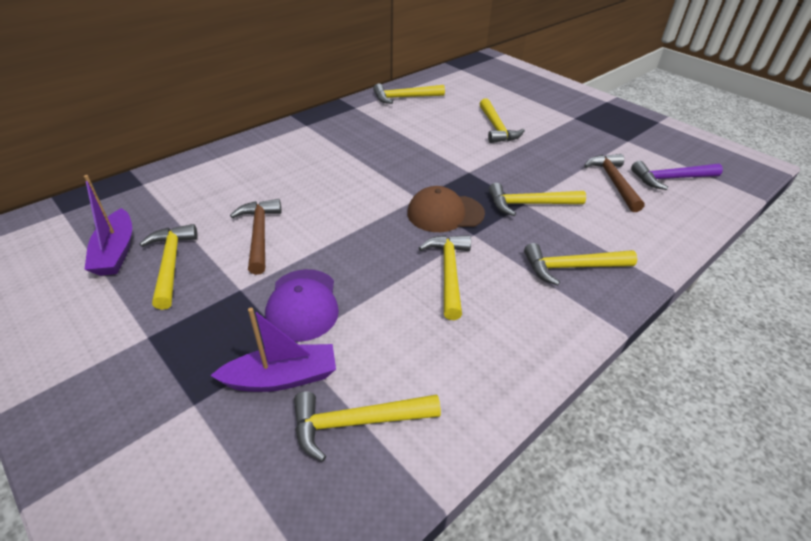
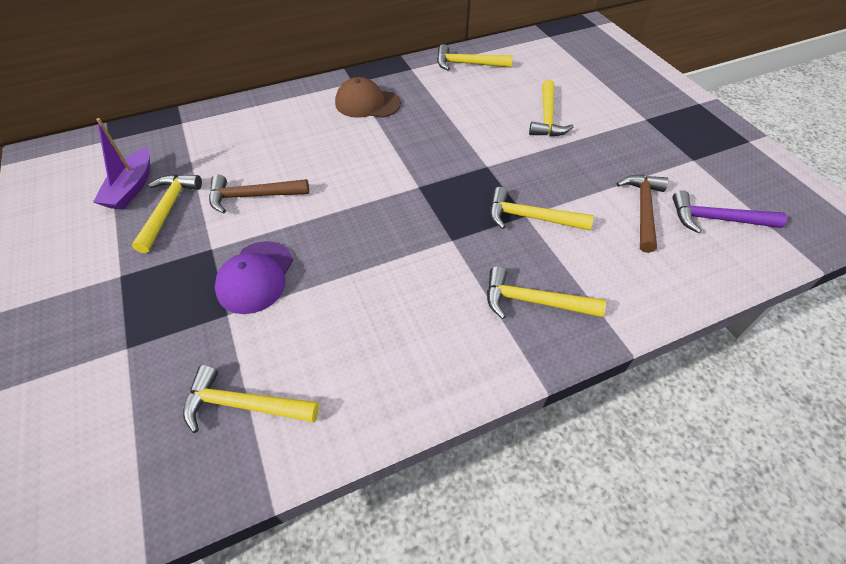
camera: 20 degrees right, 10 degrees up
purple boat [210,308,336,392] -> none
brown hammer [230,199,281,275] -> brown hammer turned 105 degrees counterclockwise [209,175,309,213]
brown cap [407,186,485,232] -> brown cap moved to [335,77,401,118]
yellow hammer [419,235,471,320] -> none

